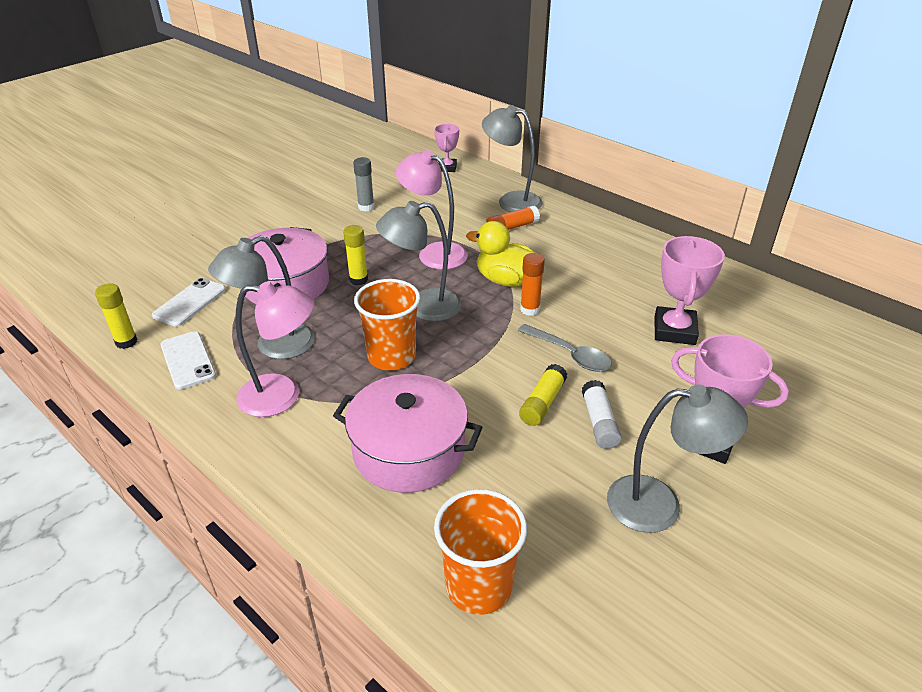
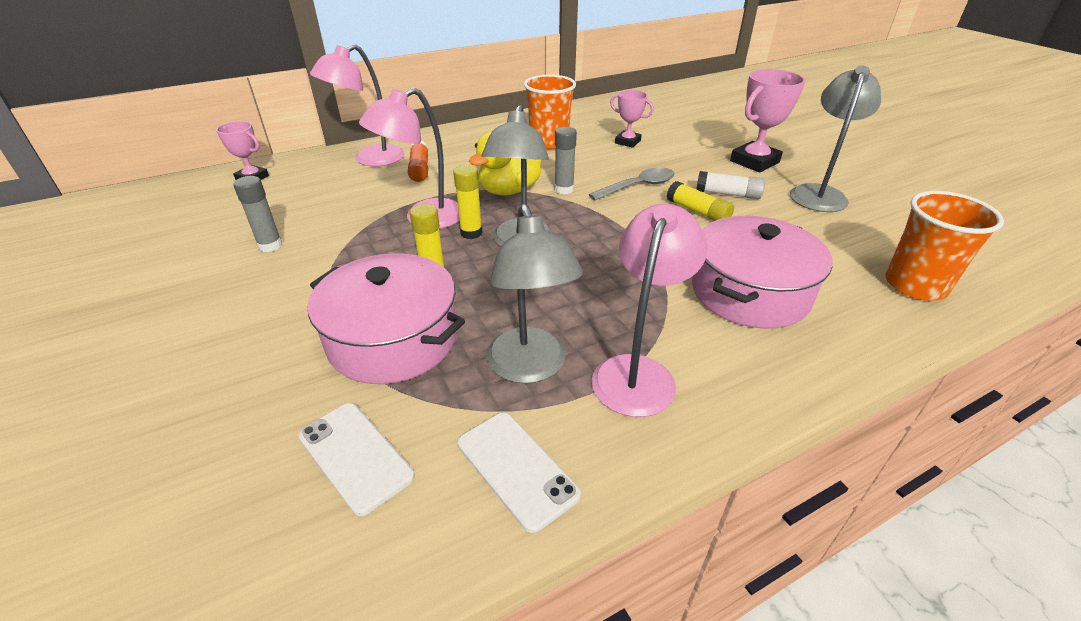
camera: 70 degrees left, 0 degrees up
yellow glue stick [95,283,137,349] -> yellow glue stick moved to [453,165,483,239]
white phone [160,331,216,389] -> white phone turned 60 degrees clockwise [458,412,581,533]
orange cup [354,279,420,370] -> orange cup moved to [524,75,576,149]
grey lamp [482,105,543,212] -> pink lamp [310,44,405,167]
orange glue stick [520,253,545,316] -> grey glue stick [554,127,577,194]
pink trophy [655,236,725,345] -> pink trophy [610,90,654,148], size x0.61

